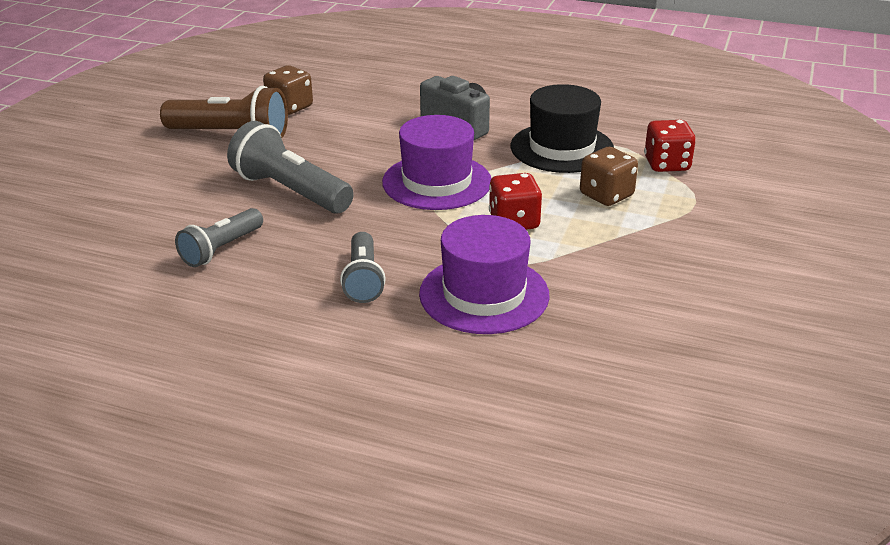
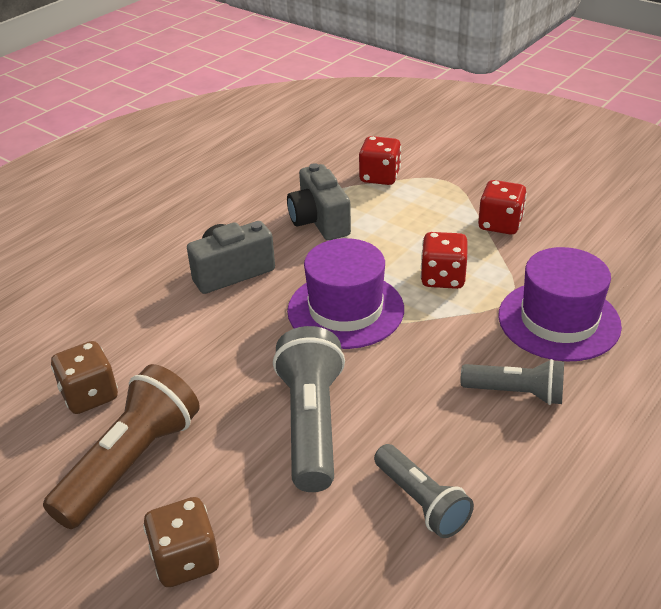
camera: 70 degrees left, 5 degrees up
grey flashlight [227,121,354,214] -> grey flashlight turned 120 degrees clockwise [273,326,345,492]
black hat [511,84,614,173] -> grey camera [287,163,351,240]
brown dice [580,147,638,206] -> brown dice moved to [143,497,220,587]
none -> red dice [478,180,527,235]

